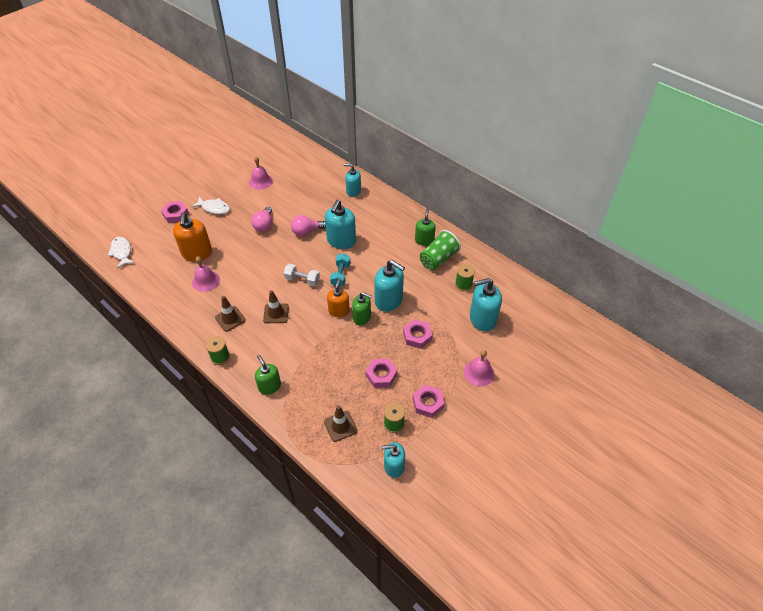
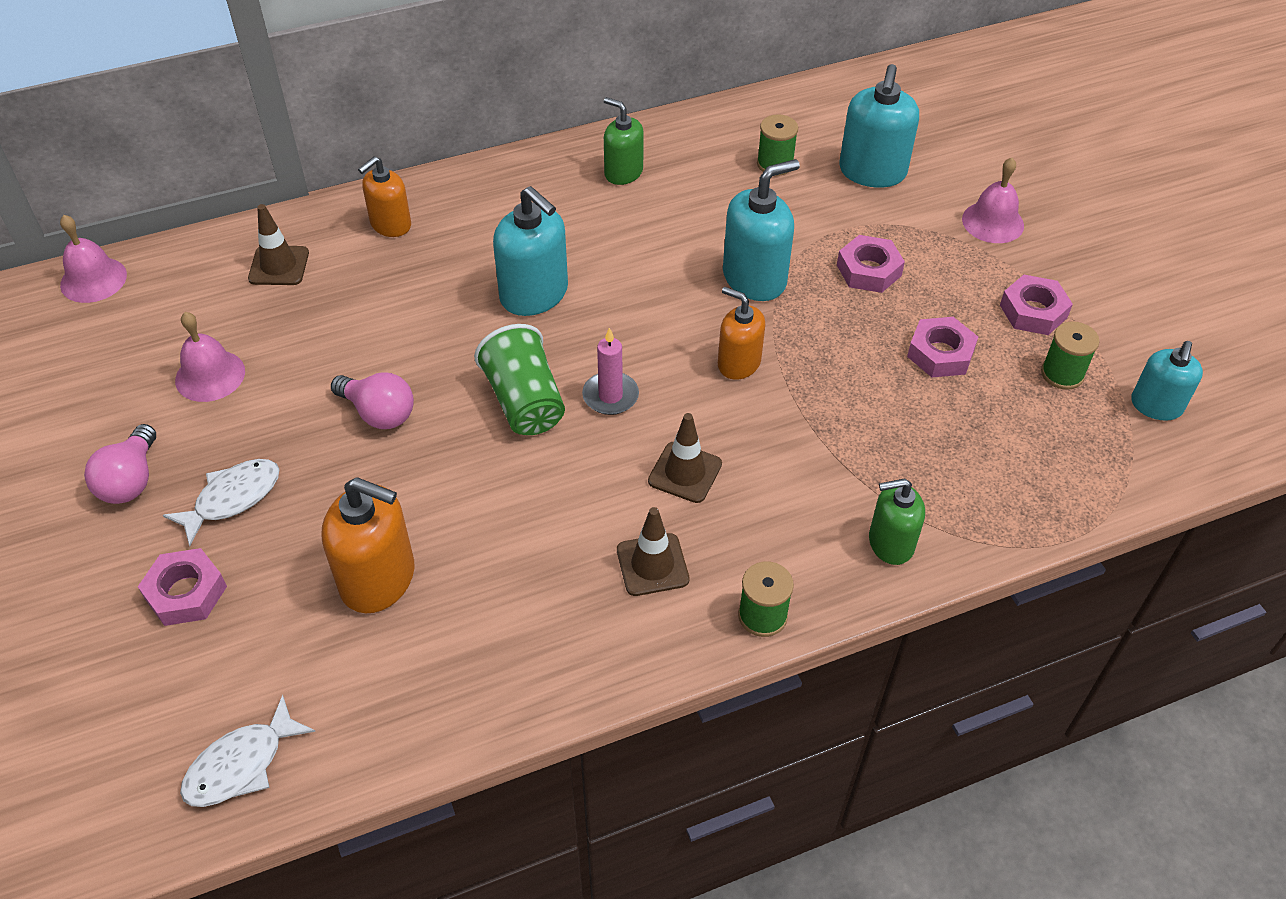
camera: 65 degrees left, 0 degrees up
white fish [107,237,135,269] -> white fish turned 45 degrees counterclockwise [180,695,316,807]
pink bell [192,256,220,292] -> pink bell moved to [60,215,127,303]
white dumbbell [284,264,320,286] -> pink candle [582,328,639,415]
pink light bulb [291,215,326,236] -> pink light bulb moved to [84,424,156,504]
brown traffic cone [324,405,357,442] -> brown traffic cone moved to [248,204,309,285]
turquoise dumbbell [330,253,351,287] -> none
turquoise soap dispenser [344,163,361,197] -> orange soap dispenser [358,156,411,237]
green soap dispenser [352,292,372,325] -> none
green cup [420,230,461,270] -> green cup moved to [474,324,565,435]

